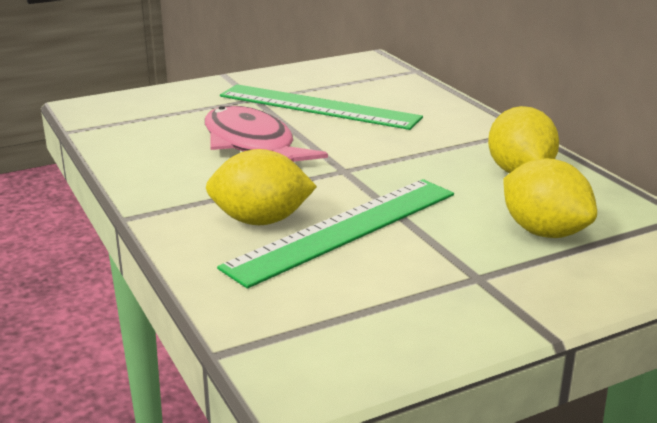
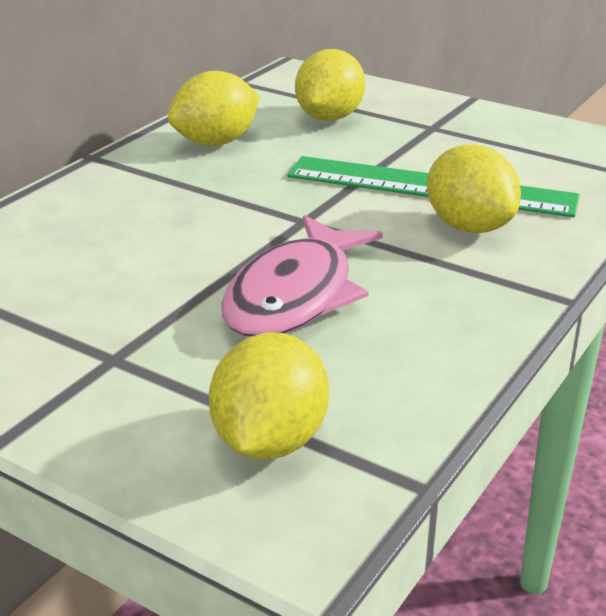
camera: 120 degrees left, 5 degrees up
green ruler [220,84,423,130] -> none
none -> yellow lemon [209,332,329,460]

